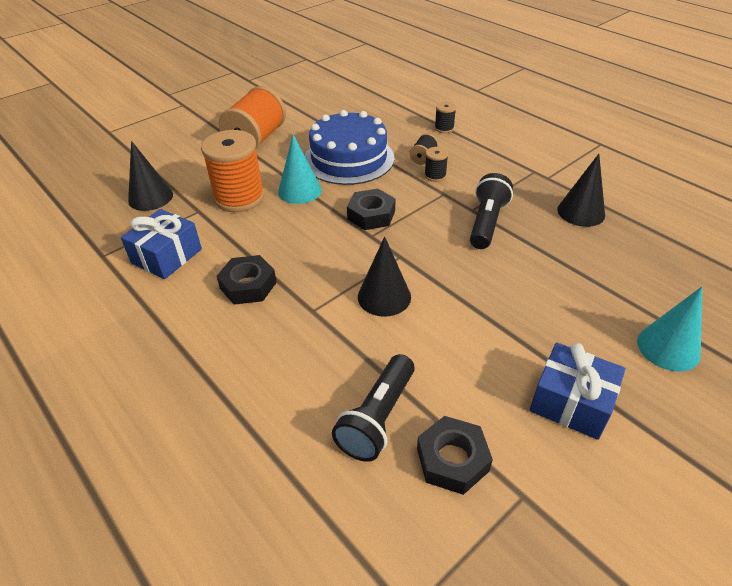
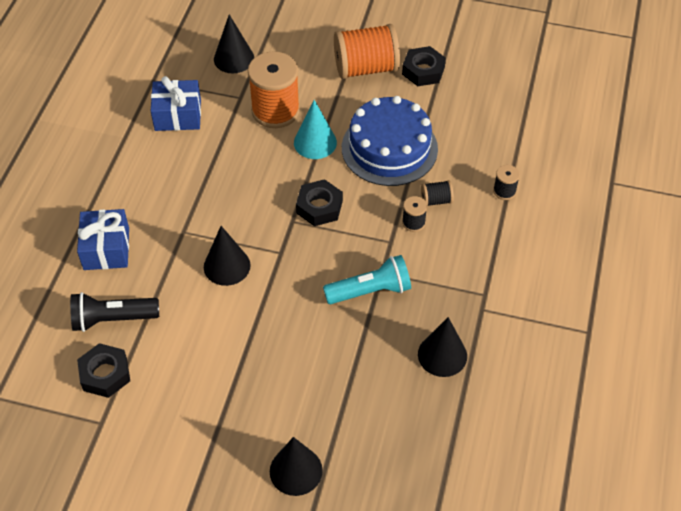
camera: 55 degrees right, 10 degrees up
black nut [217,255,277,305] -> black nut moved to [402,46,446,86]
black flashlight [470,173,513,249] -> turquoise flashlight [323,255,411,304]
blue gift [530,342,625,440] -> blue gift moved to [77,209,129,270]
turquoise cone [637,287,702,371] -> black cone [270,437,323,496]

